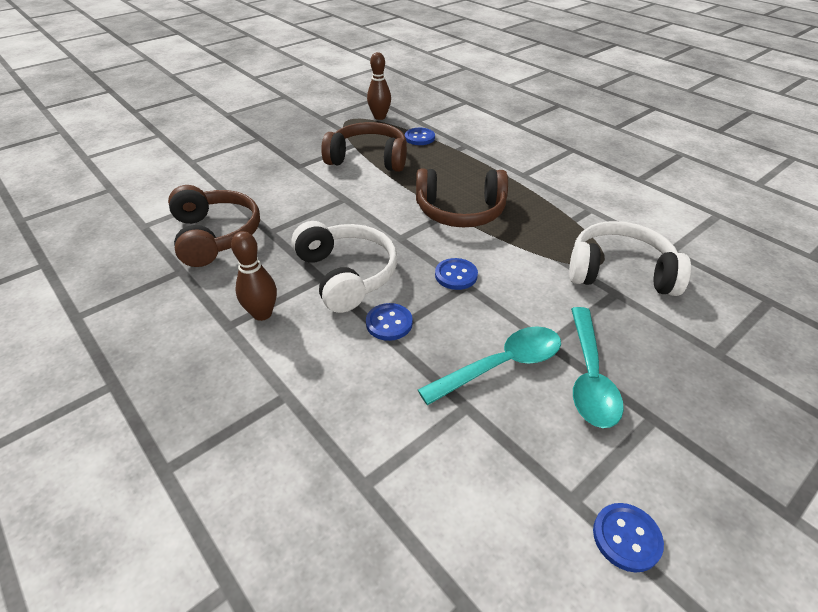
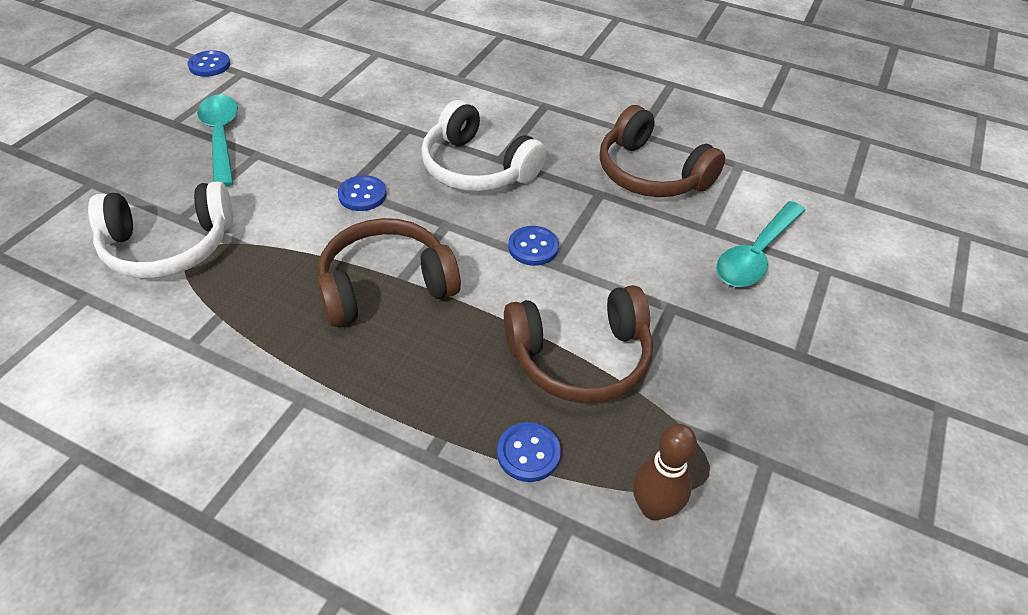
camera: 155 degrees right, 5 degrees up
brown bowling pin [231,231,277,321] -> none
blue button [366,303,413,341] -> blue button moved to [508,226,559,266]
turquoise spoon [418,326,561,405] -> turquoise spoon moved to [716,201,805,287]

